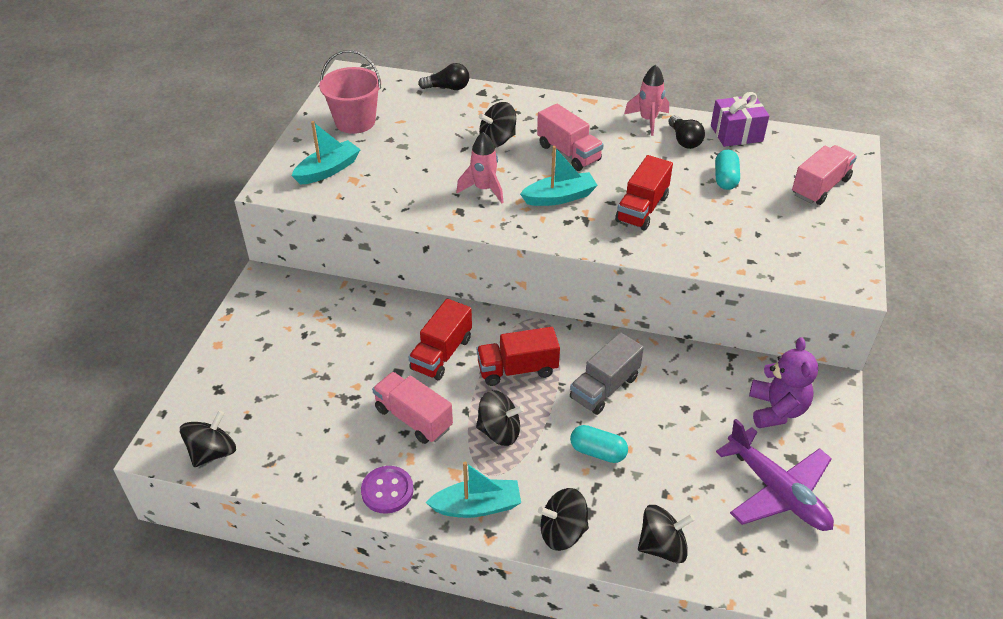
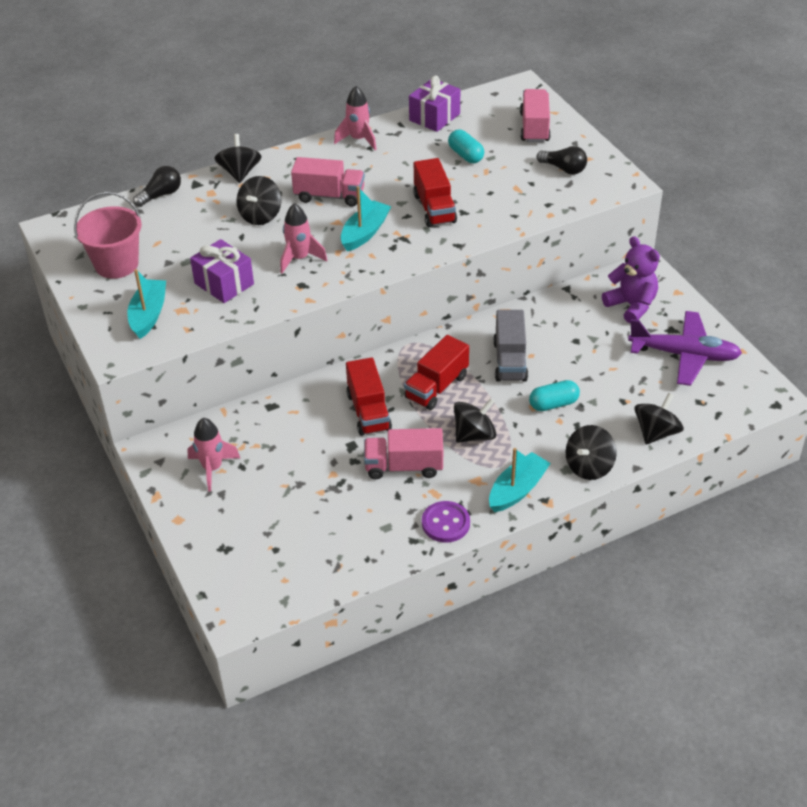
camera: 40 degrees left, 0 degrees up
black spinning top [180,410,236,467] -> black spinning top moved to [214,134,262,183]
black light bulb [668,115,705,149] -> black light bulb moved to [536,146,587,175]
none -> pink rocket [187,418,240,492]
none -> purple gift [190,239,254,303]

